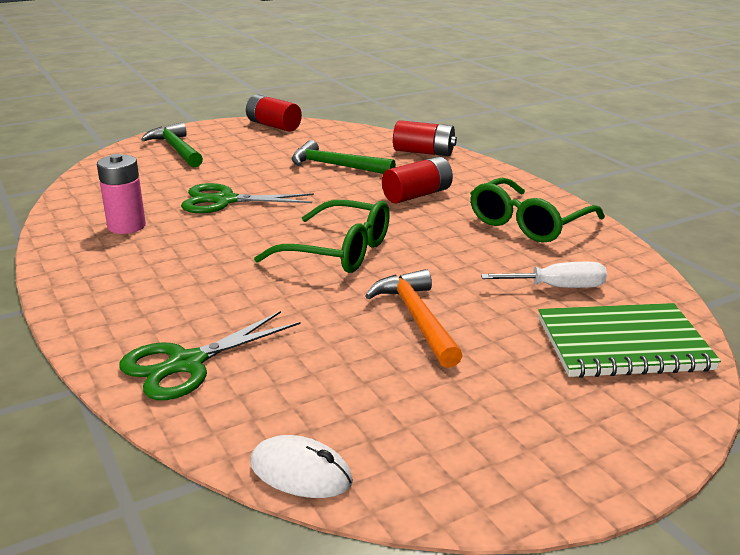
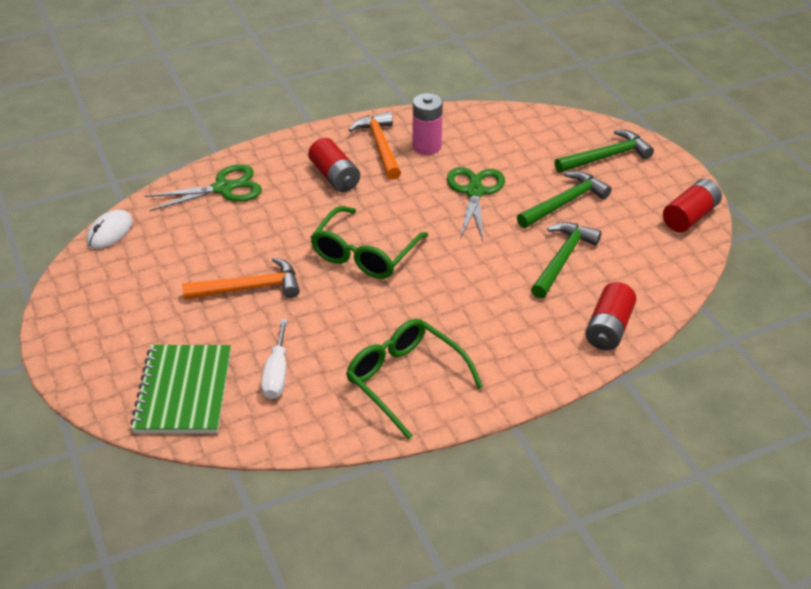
camera: 95 degrees right, 15 degrees up
green scissors [119,311,301,400] -> green scissors turned 105 degrees clockwise [145,164,262,211]
red battery [382,157,453,204] -> red battery moved to [308,138,360,192]
none -> orange hammer [349,112,401,180]
none -> green hammer [517,171,612,228]

